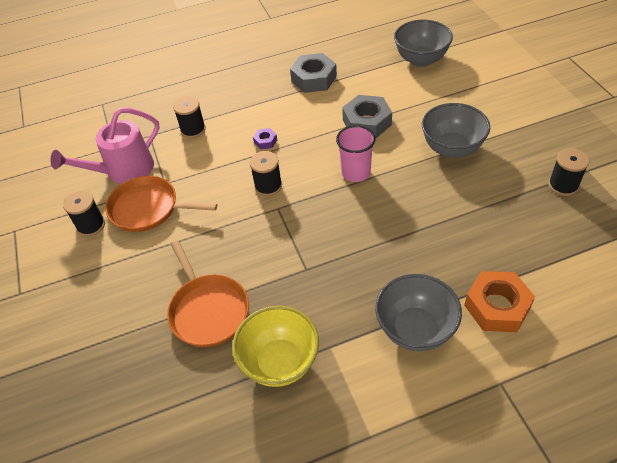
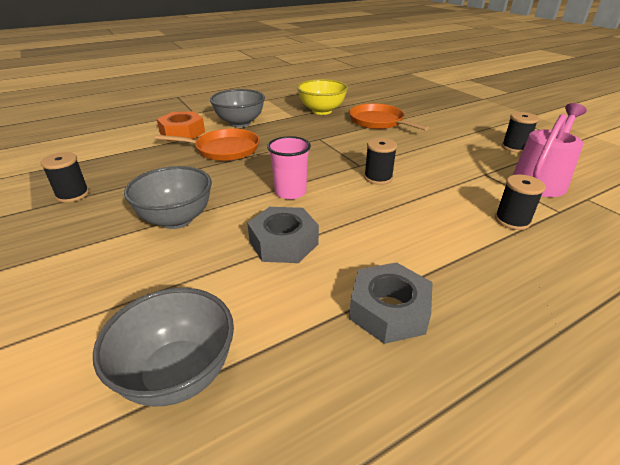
camera: 165 degrees right, 15 degrees down
orange pan [105,176,217,232] -> orange pan moved to [155,128,259,161]
purple nut [253,128,277,149] -> none

